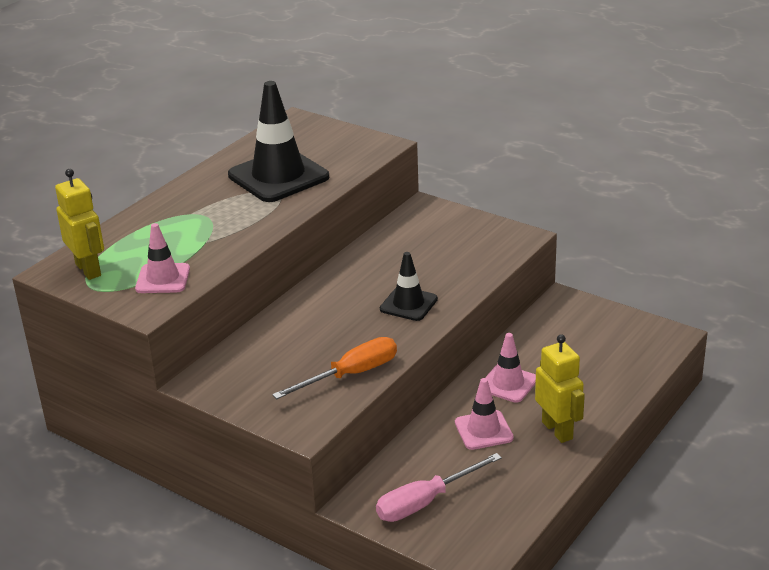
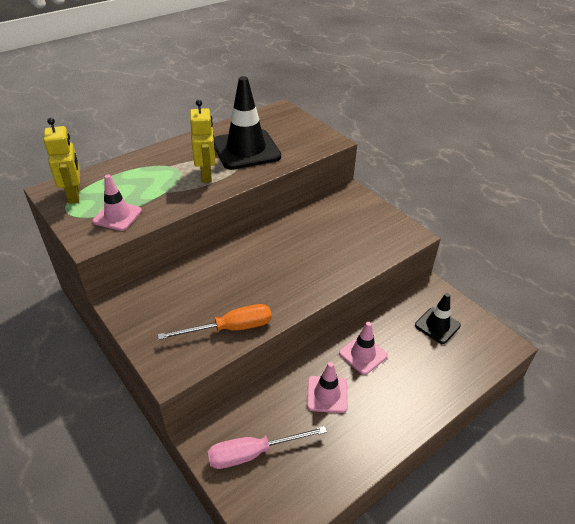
camera: 15 degrees right, 10 degrees up
black traffic cone [380,252,438,321] -> black traffic cone moved to [415,293,461,344]
yellow robot [535,334,585,443] -> yellow robot moved to [190,100,216,183]

